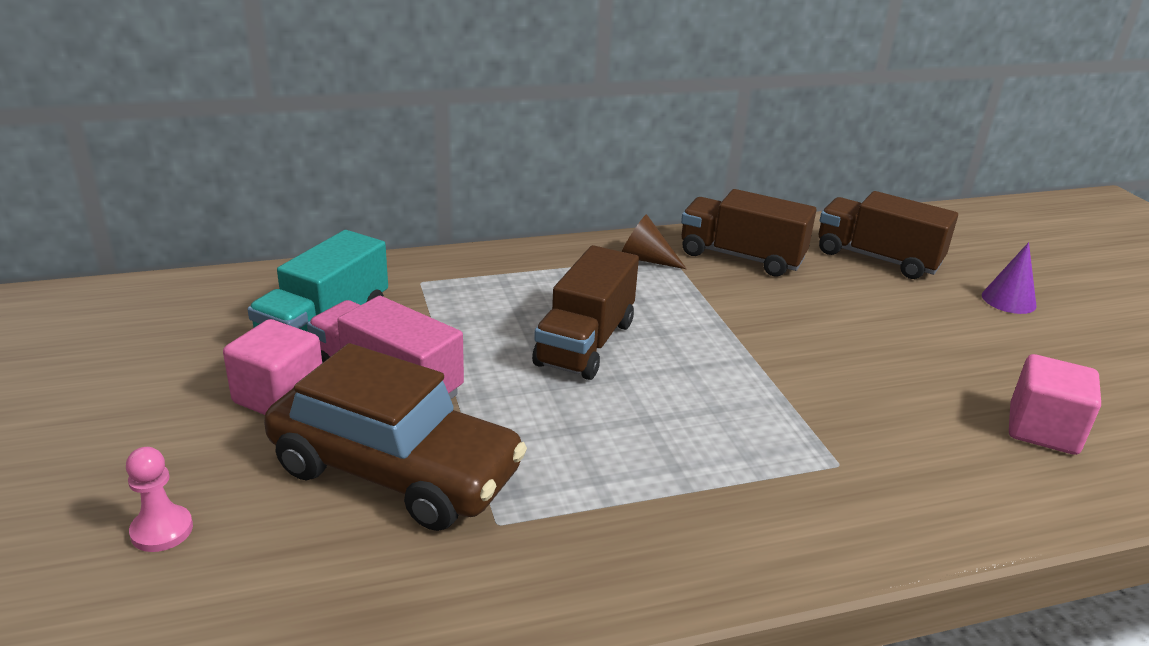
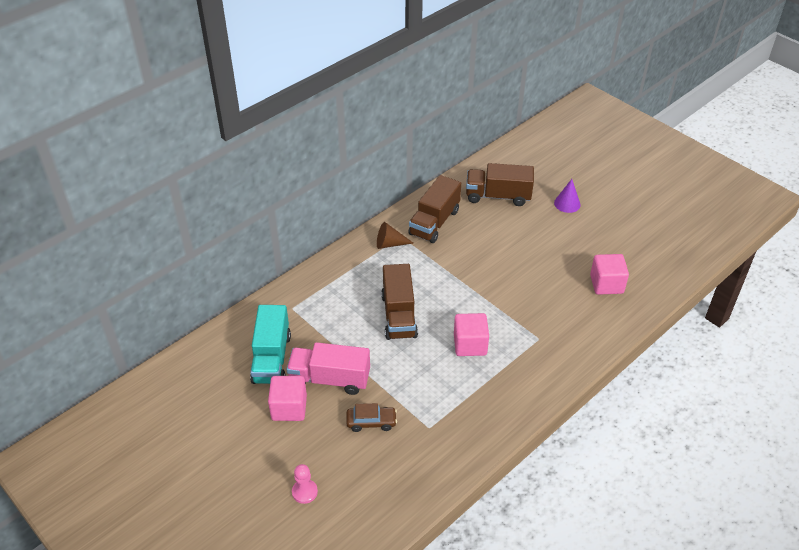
camera: 25 degrees left, 15 degrees up
brown car [264,343,527,531] -> brown car [346,403,397,432], size x0.44
brown truck [681,189,816,277] -> brown truck turned 60 degrees counterclockwise [408,175,461,243]
none -> pink cube [454,313,489,356]

